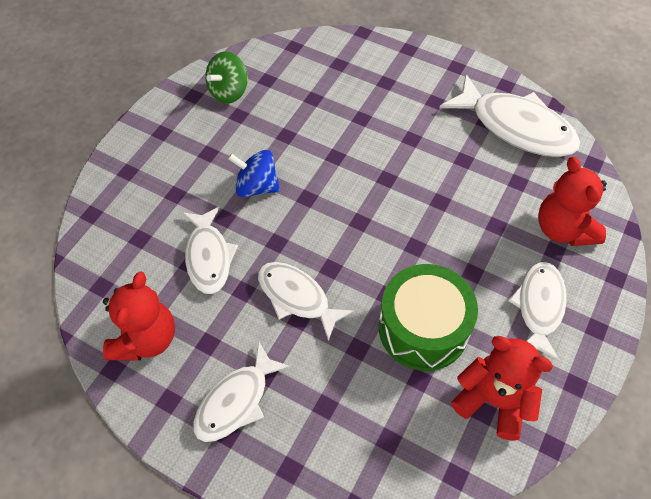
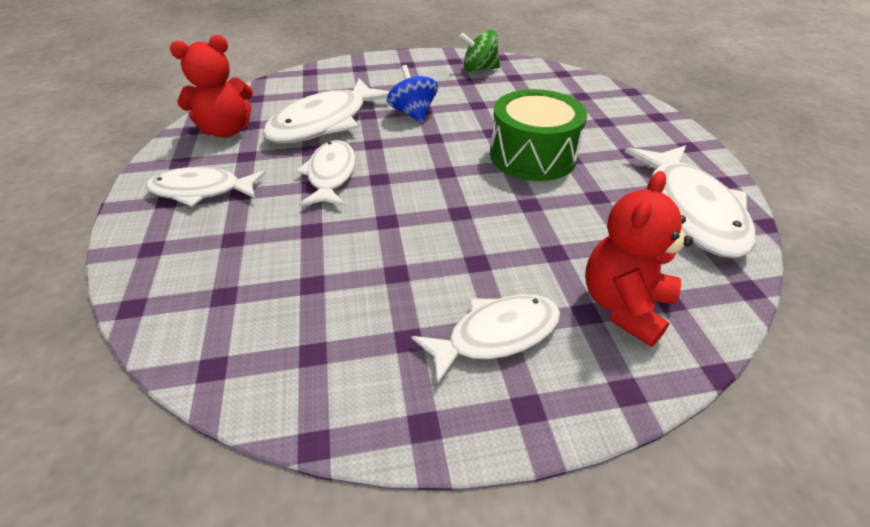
camera: 50 degrees right, 15 degrees down
white fish [183,206,238,294] -> white fish [263,79,390,143], size x1.54
green drum [379,264,478,371] -> green drum moved to [490,89,587,181]
red teddy bear [451,336,553,441] -> none

